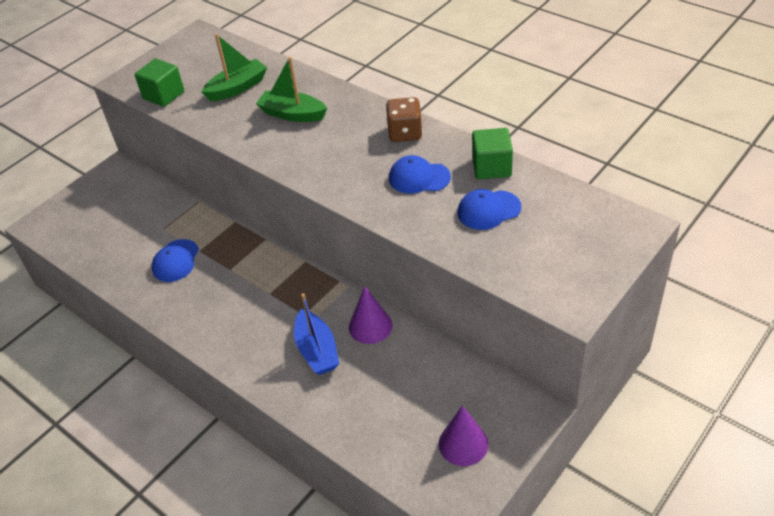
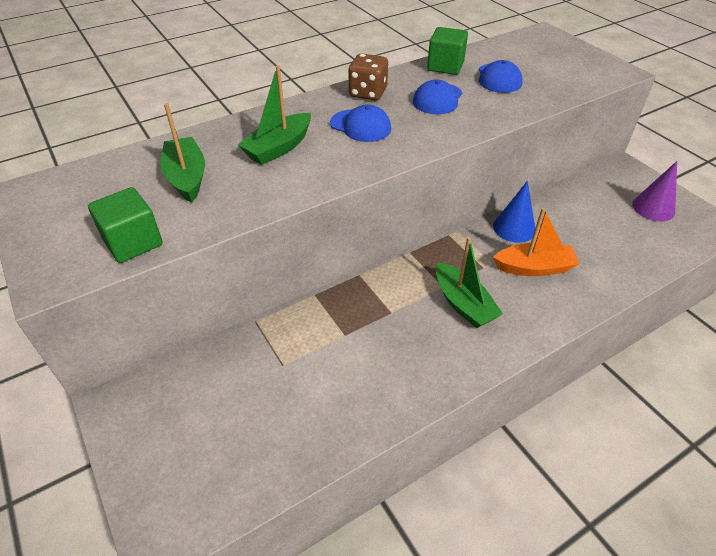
camera: 75 degrees left, 0 degrees up
blue cap [152,239,199,282] -> blue cap moved to [330,104,391,142]
blue boat [294,293,339,375] -> orange boat [493,208,580,276]
purple cone [349,286,393,344] -> blue cone [493,181,535,243]
none -> green boat [436,237,503,329]

